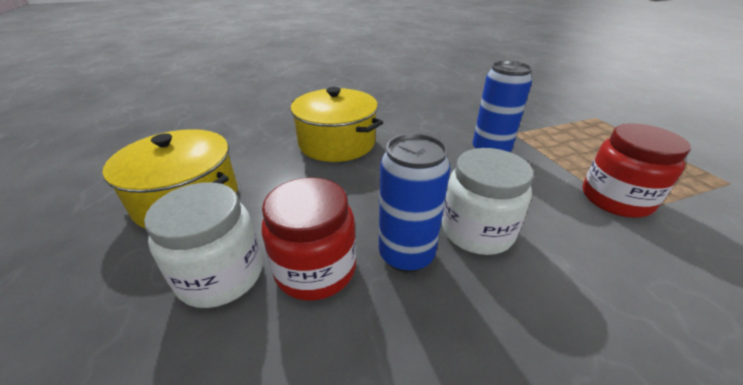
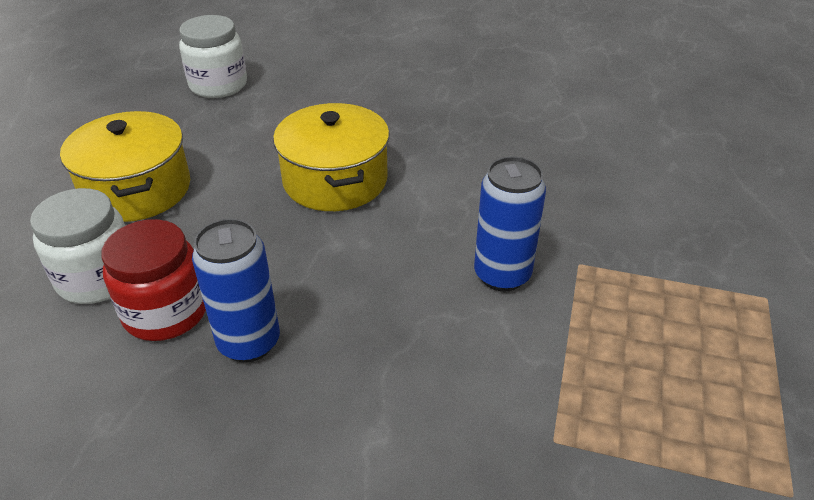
camera: 35 degrees right, 5 degrees up
white jar [442,148,533,255] -> white jar moved to [179,15,247,98]
red jar [583,123,691,218] -> none

